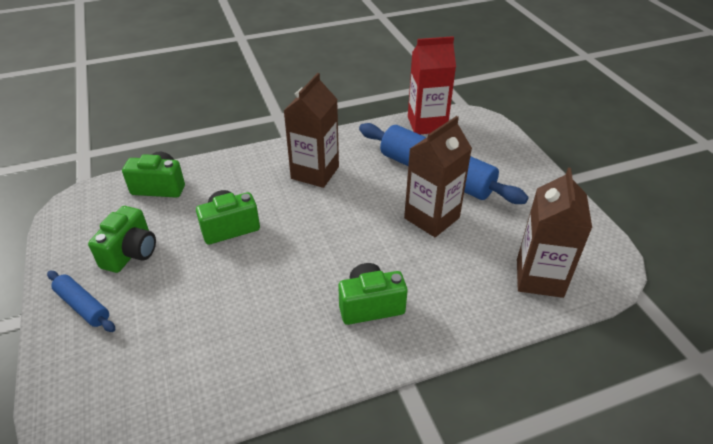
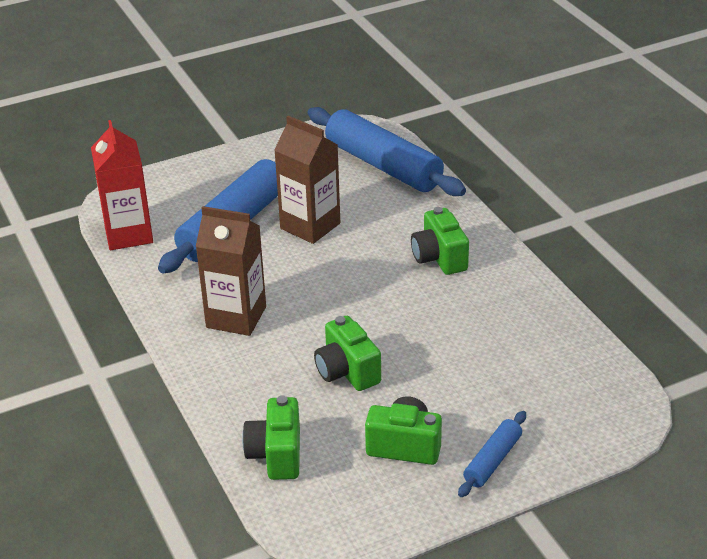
camera: 95 degrees left, 5 degrees down
brown carton [517,168,592,298] -> blue rolling pin [308,107,466,196]

